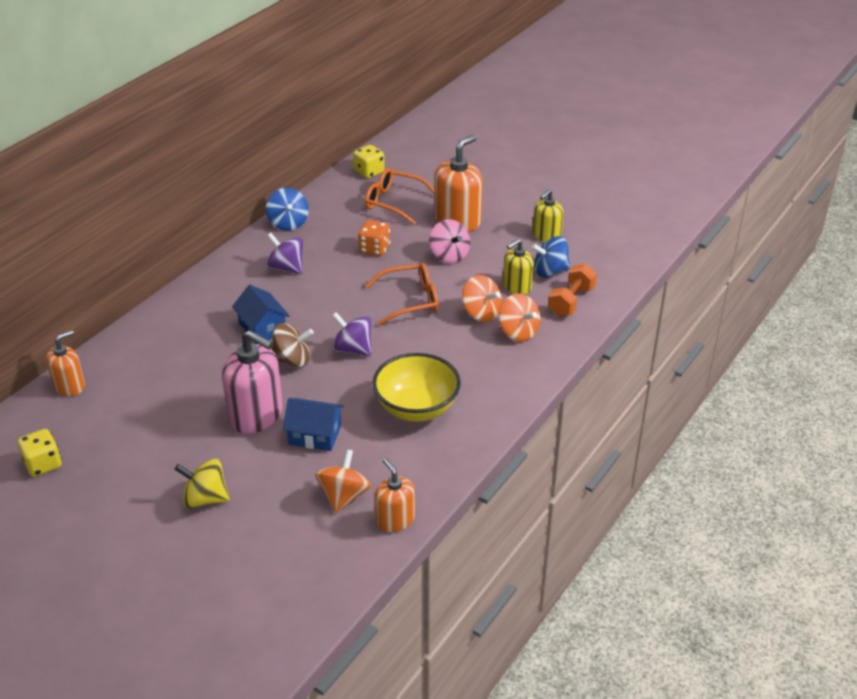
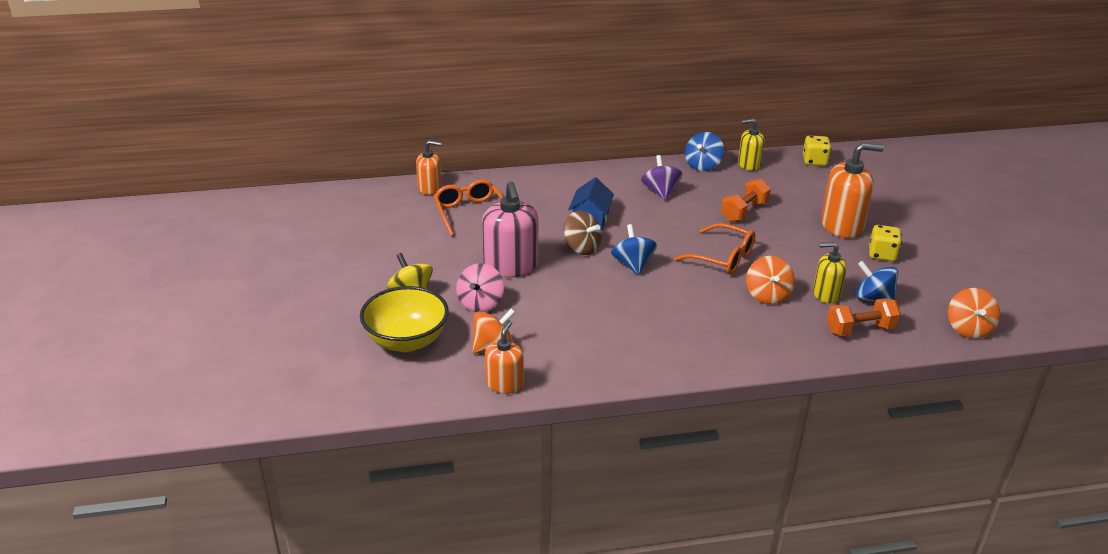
camera: 45 degrees right, 5 degrees down
yellow dice [18,429,62,477] -> yellow dice moved to [869,225,902,261]
blue house [283,398,344,451] -> none
purple spinning top [332,312,371,356] -> blue spinning top [611,224,657,275]
orange dice [358,220,390,256] -> orange dumbbell [721,179,771,222]
orange glasses [365,168,435,225] -> orange glasses moved to [434,179,503,236]
yellow bowl [372,353,461,422] -> yellow bowl moved to [360,286,449,352]
pink spinning top [429,219,470,264] -> pink spinning top moved to [456,263,504,312]
orange spinning top [499,293,541,342] -> orange spinning top moved to [948,288,1000,338]
yellow soap dispenser [533,189,564,242] -> yellow soap dispenser moved to [738,119,765,171]

